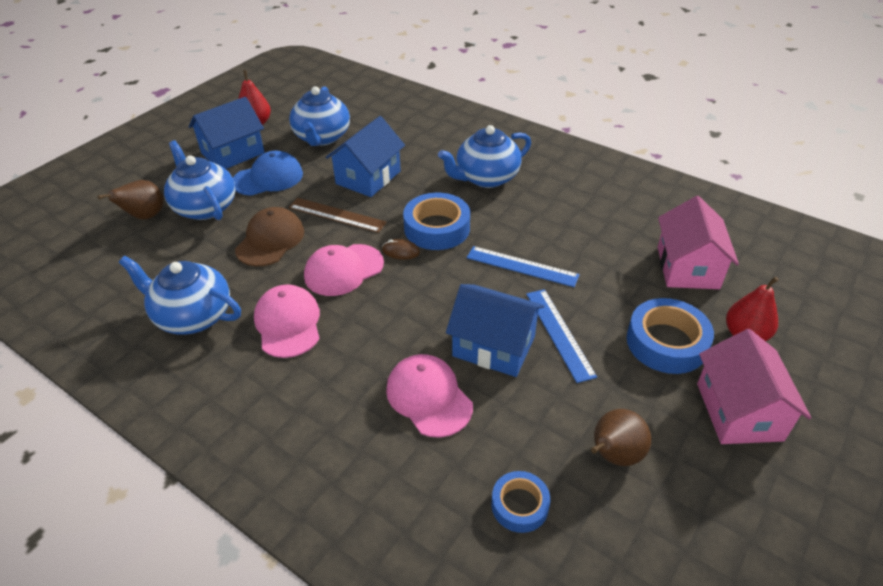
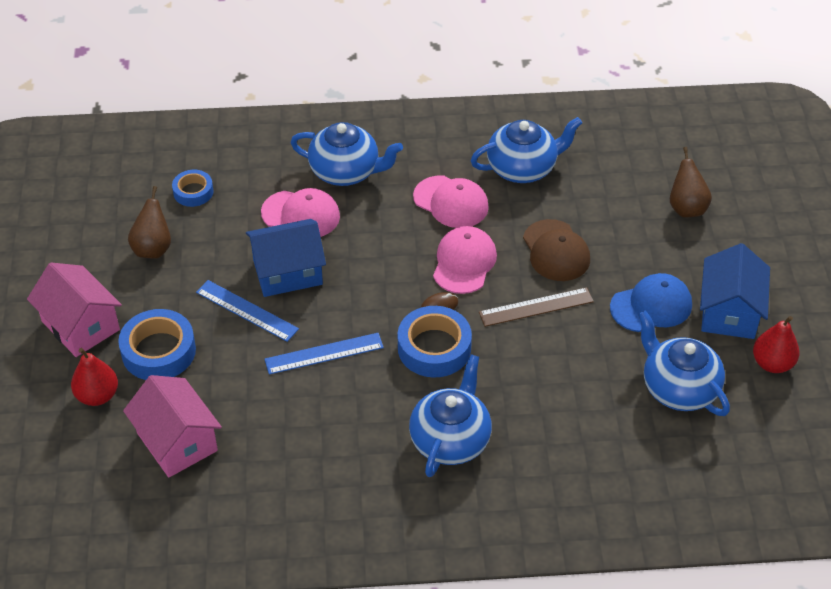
camera: 140 degrees right, 5 degrees up
blue teapot [164,140,235,220] -> blue teapot moved to [291,122,403,186]
blue cap [233,151,303,196] -> blue cap turned 135 degrees counterclockwise [610,273,692,332]
blue house [325,116,405,197] -> none

